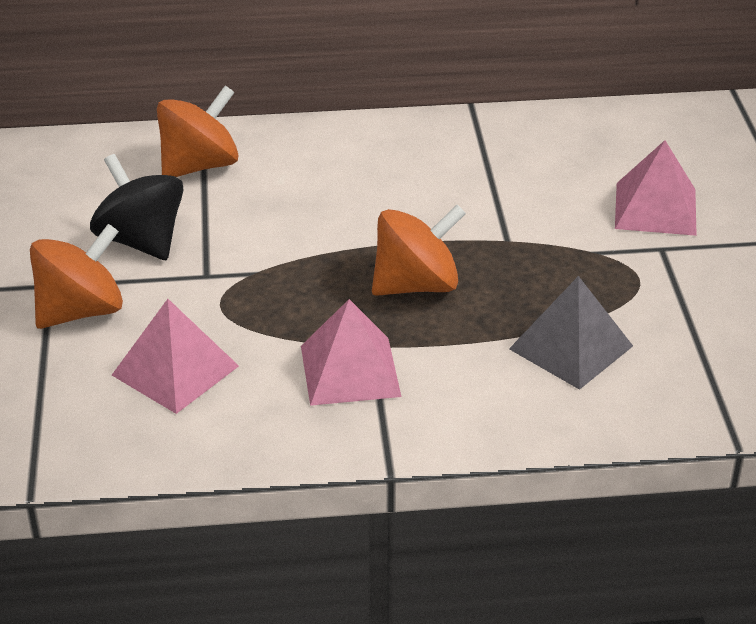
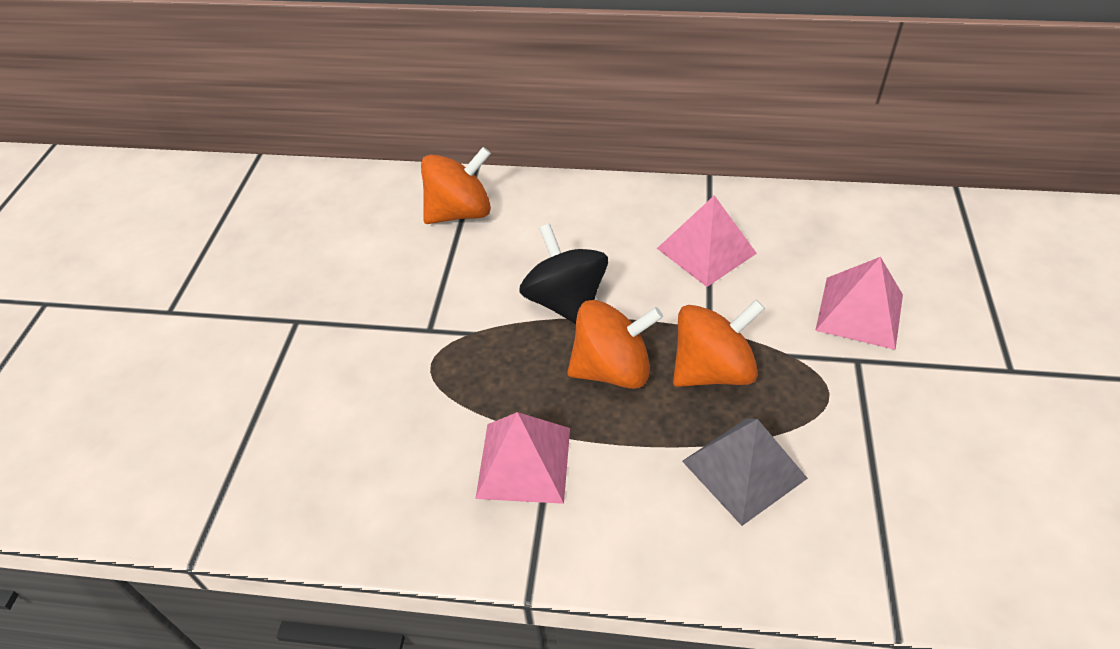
camera: 15 degrees right, 10 degrees up
orange spinning top [30,224,123,329] -> orange spinning top moved to [673,300,765,387]
black spinning top [90,154,183,260] -> black spinning top moved to [519,224,608,324]
pink pyramid [112,299,239,414] -> pink pyramid moved to [657,195,757,287]

